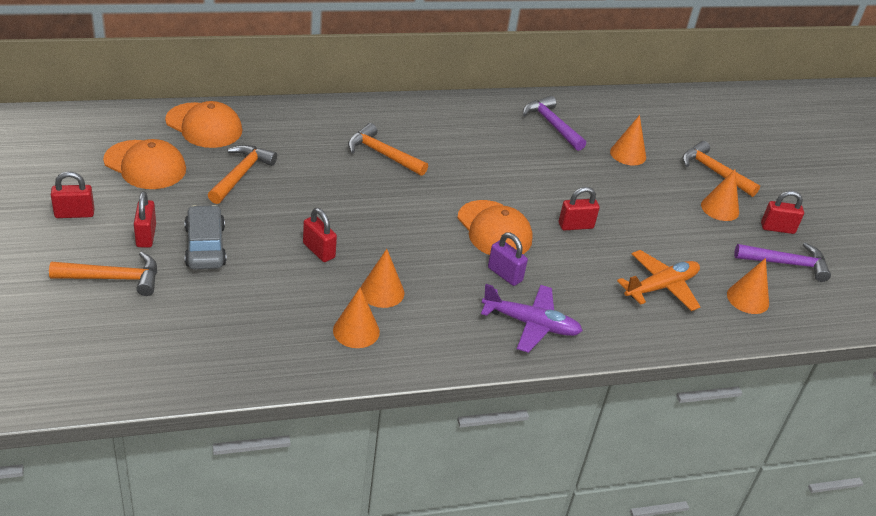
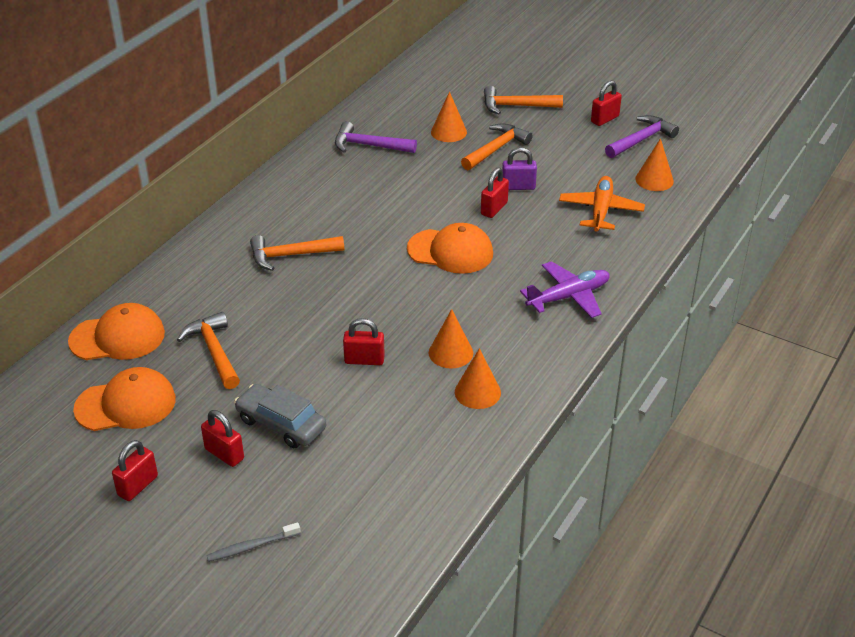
camera: 40 degrees left, 0 degrees up
orange hammer [49,252,157,296] -> orange hammer moved to [461,123,533,170]
purple padlock [488,232,528,286] -> purple padlock moved to [502,147,537,190]
orange cone [701,169,739,221] -> none
none -> grey toothbrush [206,522,301,562]

